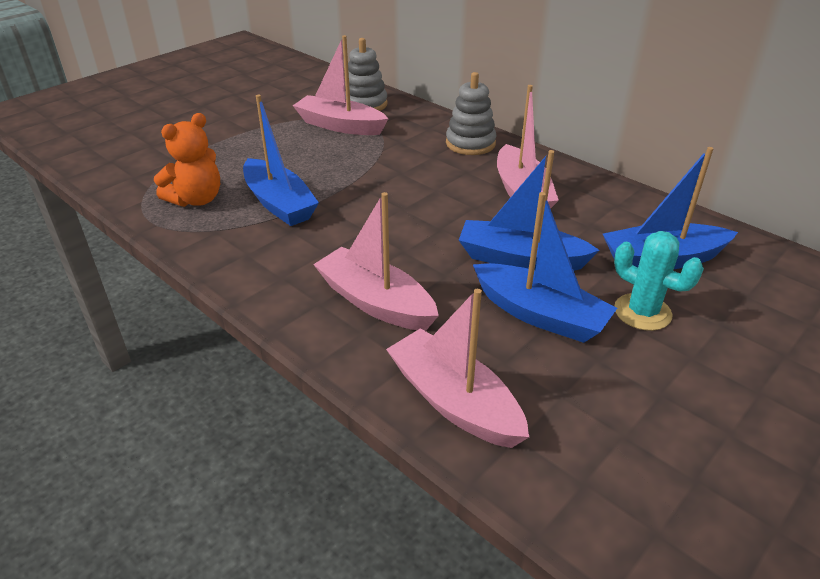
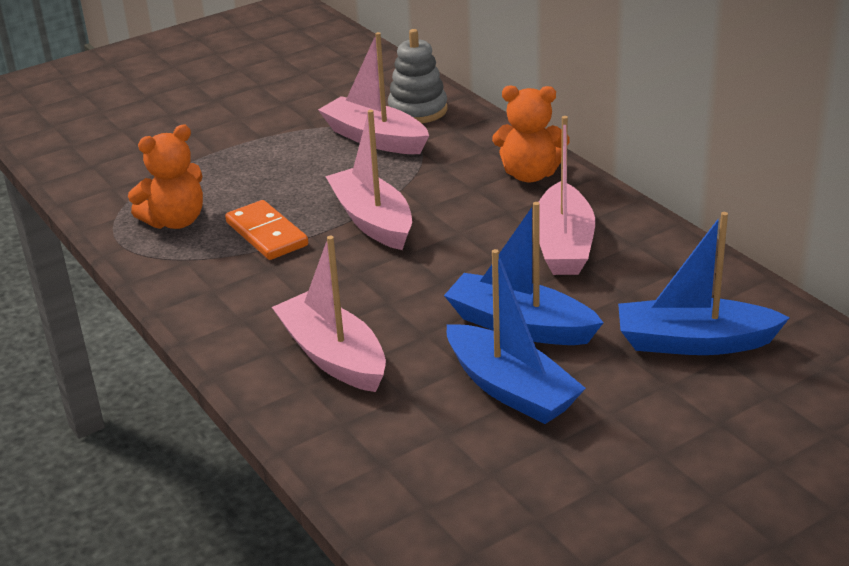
camera: 15 degrees right, 5 degrees down
blue boat [243,95,319,226] -> orange domino [225,200,308,260]
pink boat [386,288,529,448] -> pink boat moved to [325,110,412,250]
grey stacking toy [446,72,496,155] -> orange teddy bear [492,85,570,182]
turquoise cactus [614,231,704,331] -> none

